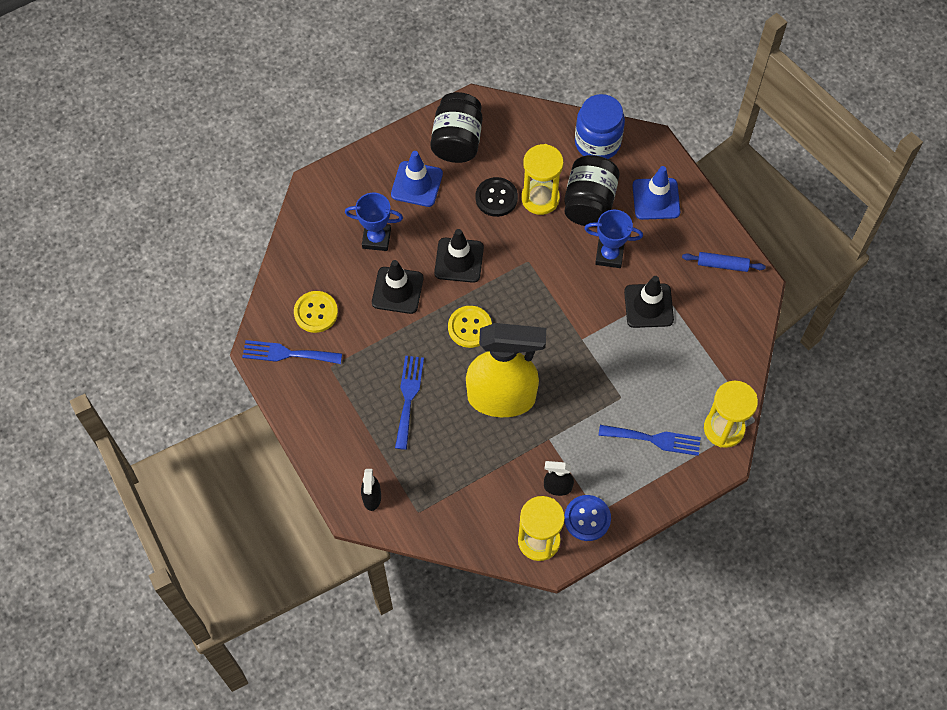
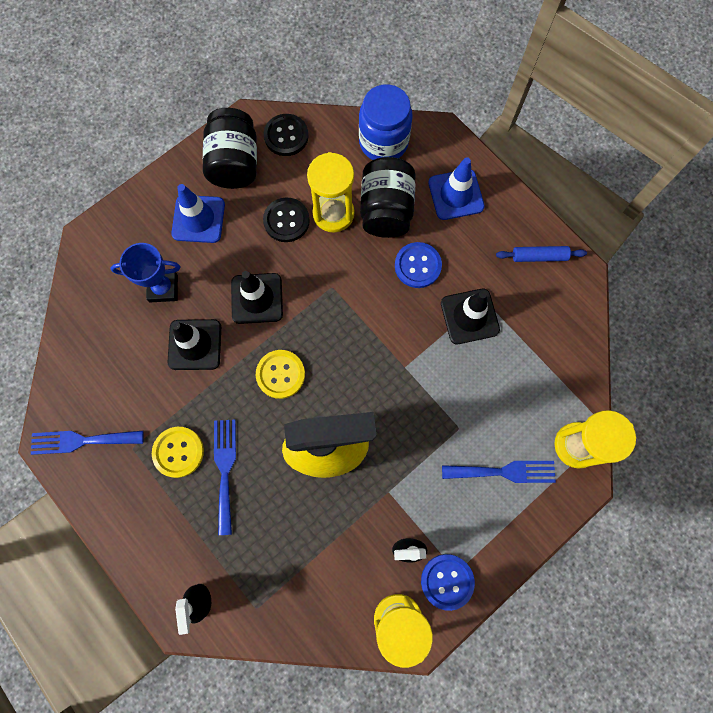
camera: 10 degrees left, 10 degrees up
yellow button [294,291,338,333] -> yellow button moved to [152,427,204,478]
blue trophy [584,210,643,268] -> blue button [395,242,442,288]
none -> black button [264,114,308,156]

